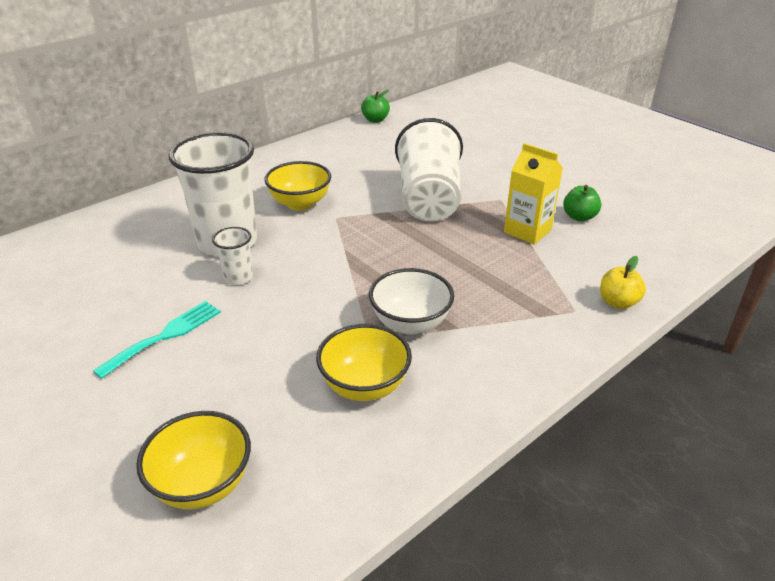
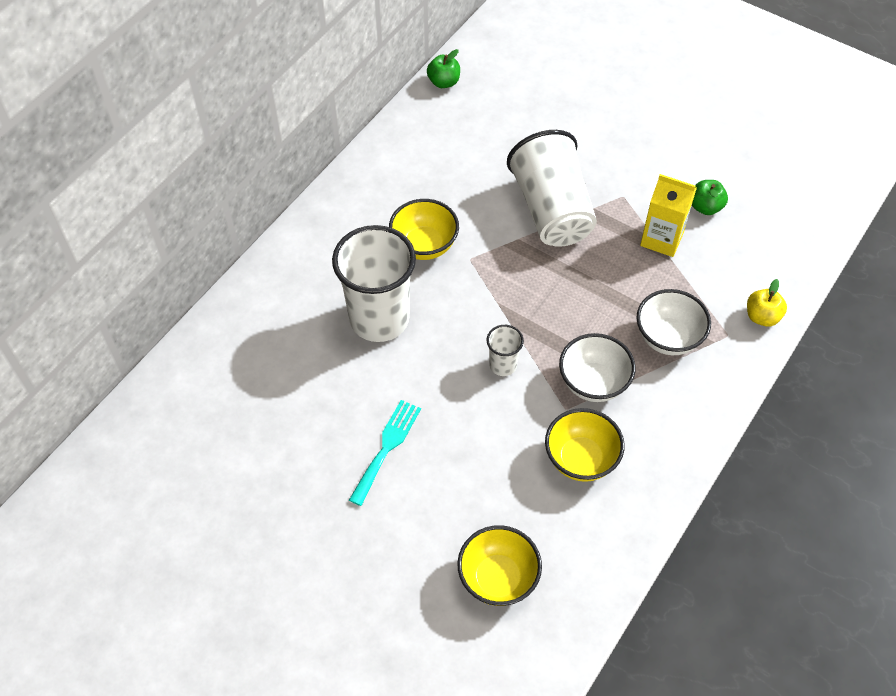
camera: 15 degrees left, 20 degrees up
white cup [212,227,253,285] -> white cup moved to [487,325,524,376]
none -> white bowl [637,289,711,355]

